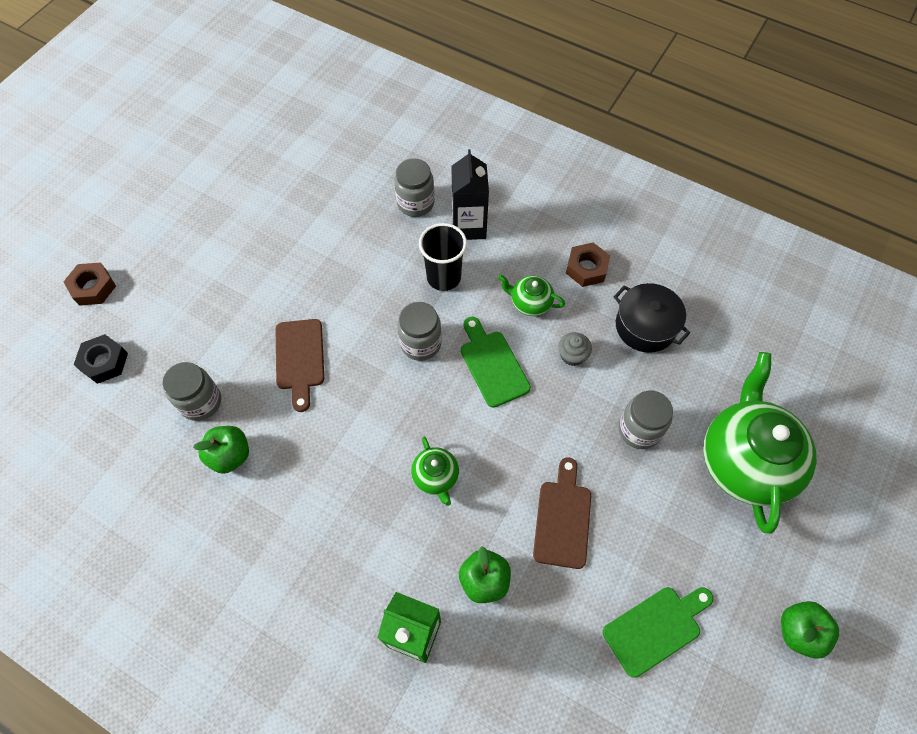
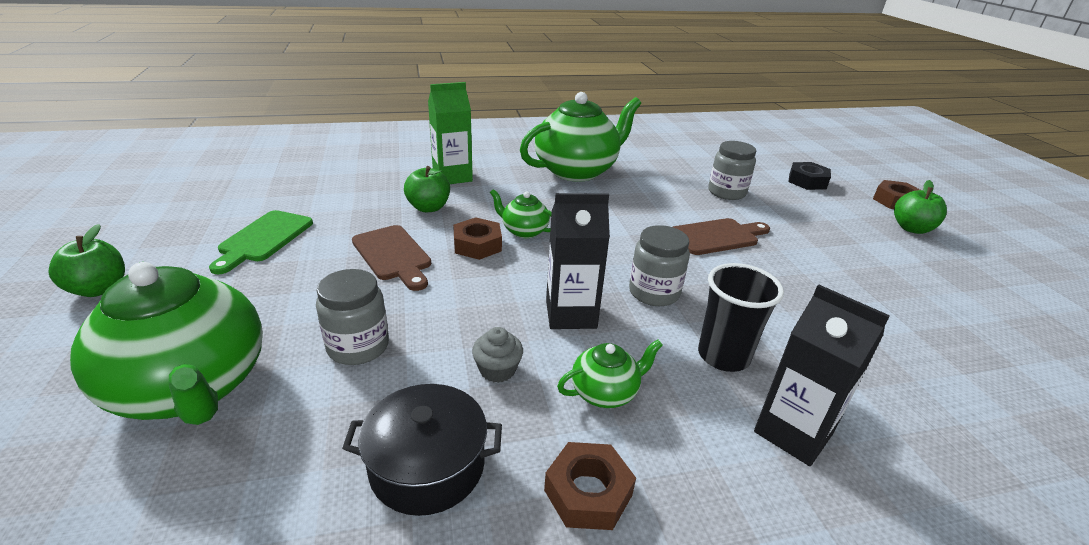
camera: 135 degrees right, 30 degrees down
green apple [193,426,249,474] -> green apple moved to [894,180,947,234]
brown cutting board [276,319,324,412] -> brown cutting board turned 120 degrees clockwise [673,218,770,255]
grey jar [394,158,434,217] -> none
green cutting board [461,317,531,408] -> black carton [546,193,610,329]
none -> brown nut [453,217,502,260]
none -> green teapot [520,92,641,182]

